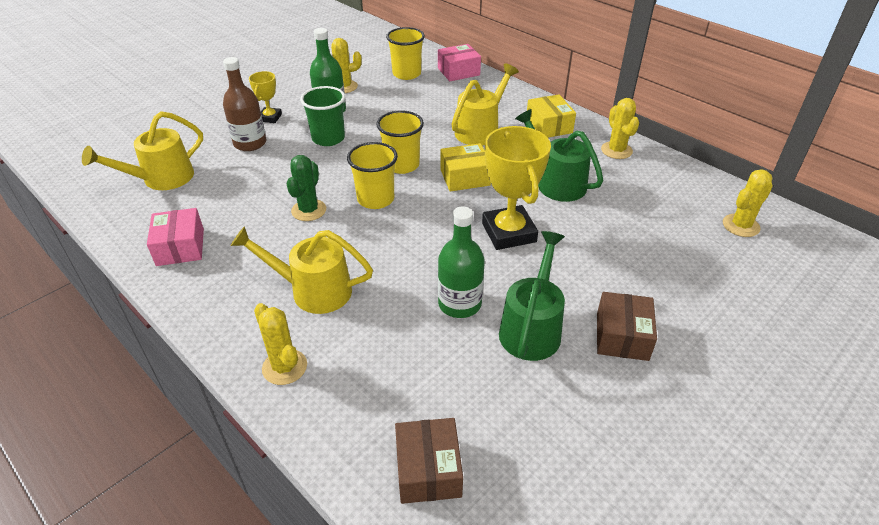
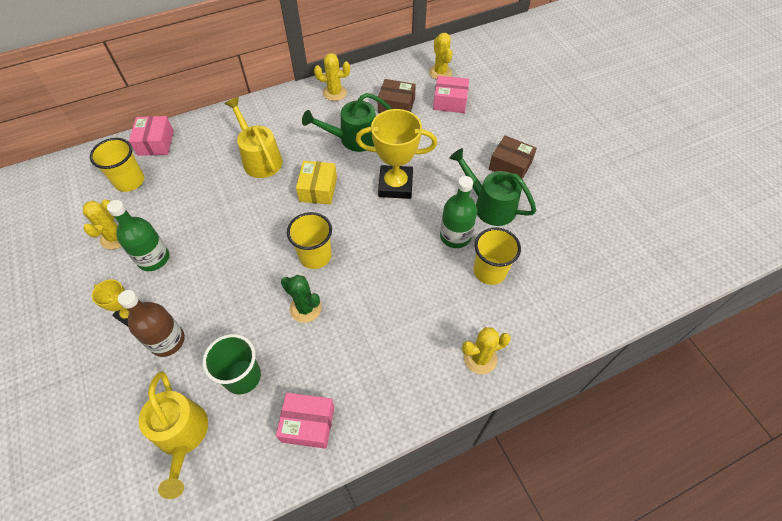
camera: 70 degrees left, 15 degrees up
yellow watering can [230,226,373,314] -> none
green cup [300,86,345,146] -> green cup moved to [203,334,261,395]
yellow cup [376,110,424,174] -> yellow cup moved to [473,227,521,285]
brown box [395,418,463,504] -> brown box moved to [378,79,416,113]
yellow box [527,95,576,138] -> none
none -> pink box [433,76,469,113]

